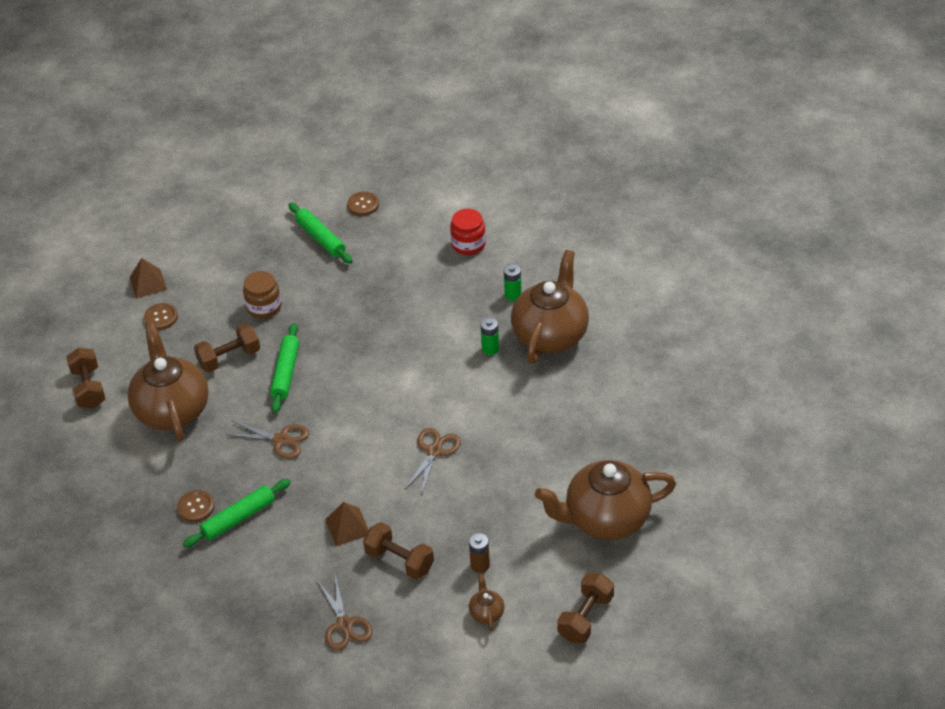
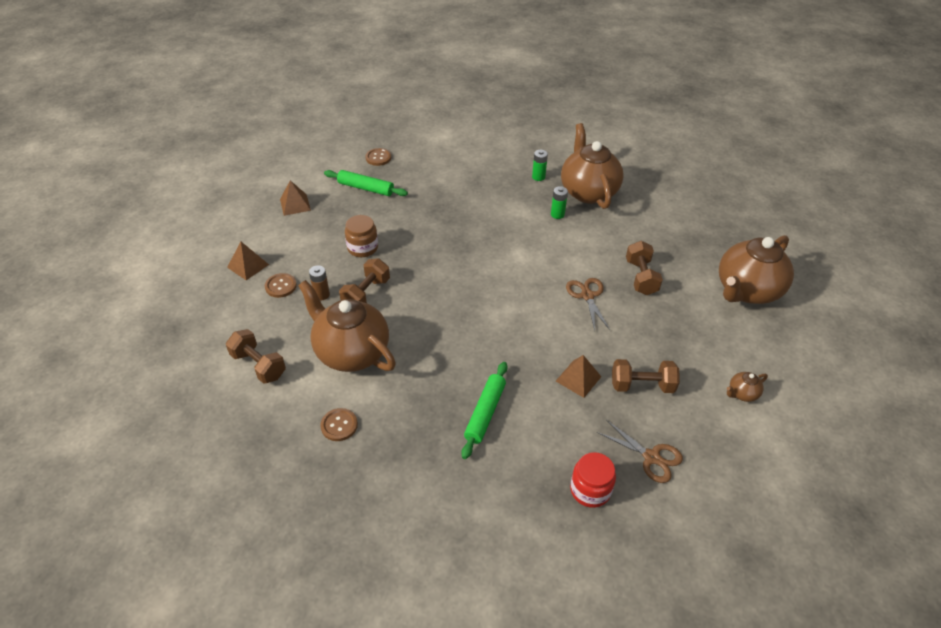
camera: 35 degrees left, 0 degrees up
brown button [177,490,215,522] -> brown button moved to [320,408,358,441]
brown scissors [228,421,309,459] -> none
green rolling pin [270,323,299,413] -> none
red jar [450,209,486,255] -> red jar moved to [570,452,616,508]
brown battery [469,533,490,573] -> brown battery moved to [309,265,330,300]
brown teapot [469,574,505,631] -> brown teapot turned 75 degrees counterclockwise [727,372,768,402]
brown dumbbell [557,573,614,643] -> brown dumbbell moved to [626,241,663,295]
none -> brown pyramid [280,180,311,216]

